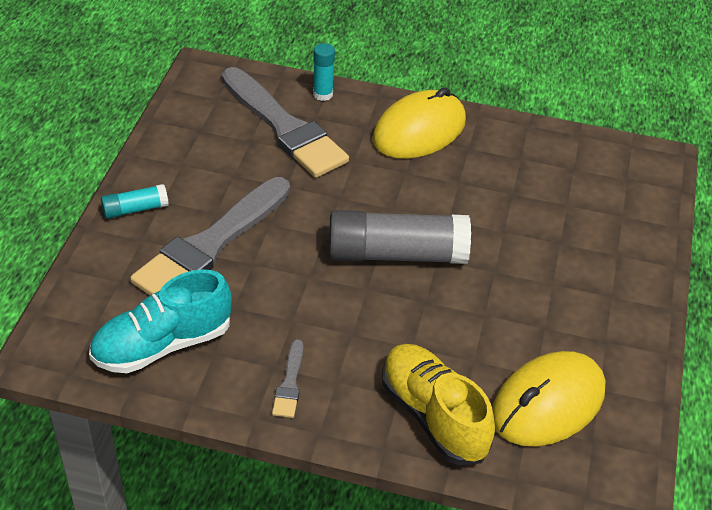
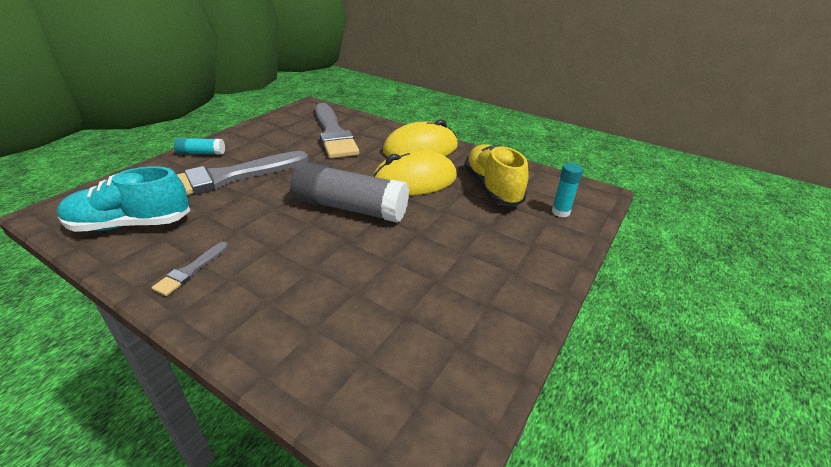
camera: 20 degrees right, 10 degrees down
turquoise glue stick [313,43,335,101] -> turquoise glue stick moved to [552,163,583,217]
yellow shoe [382,344,495,465] -> yellow shoe moved to [464,144,529,207]
yellow mouse [492,351,605,446] -> yellow mouse moved to [372,149,457,196]

